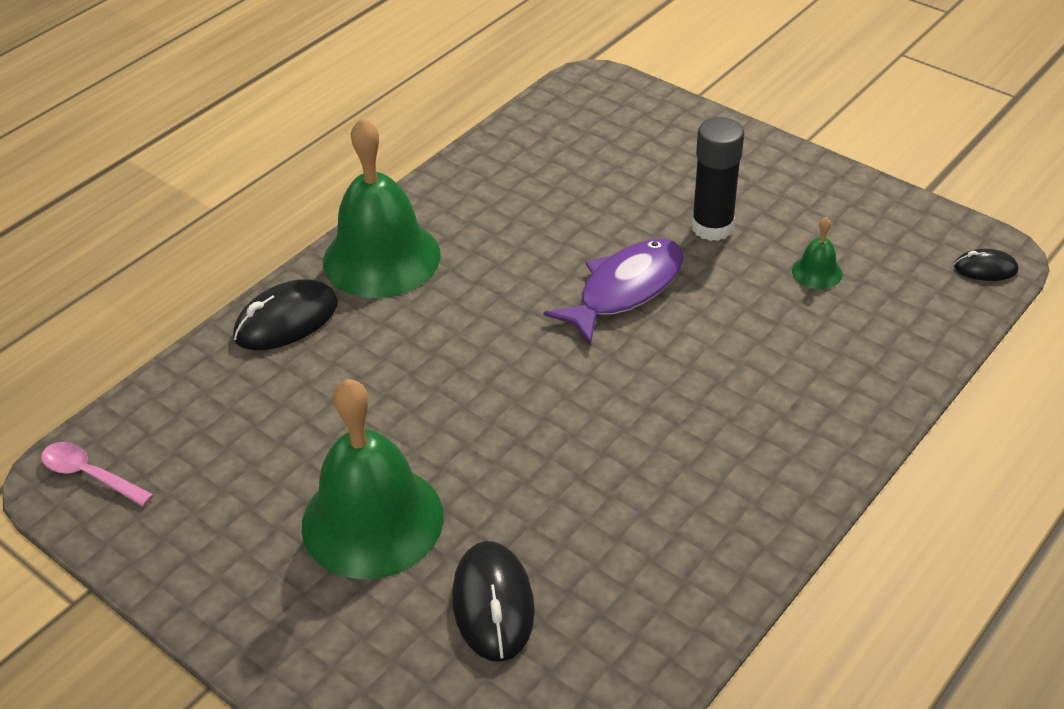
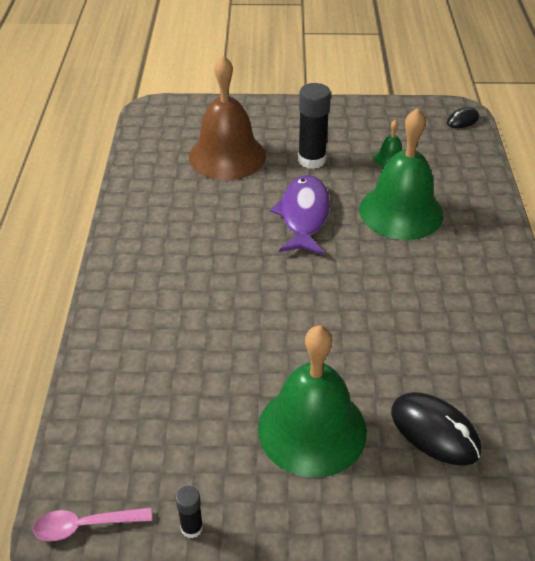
camera: 40 degrees left, 0 degrees up
black mouse [233,279,338,350] -> none
green bell [323,117,441,298] -> green bell moved to [359,108,444,240]
none -> black glue stick [175,486,203,539]
none -> brown bell [189,55,266,180]

